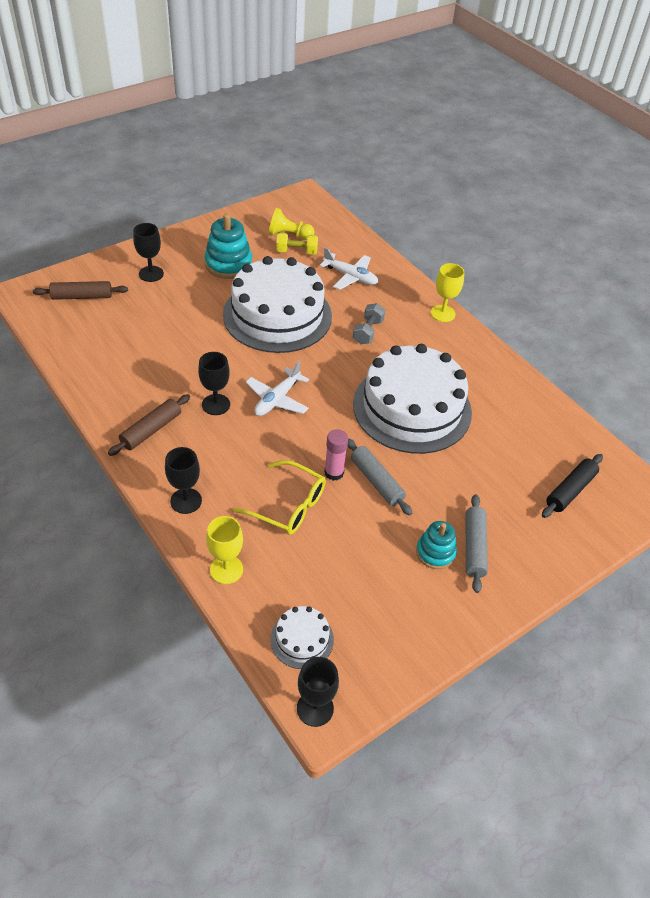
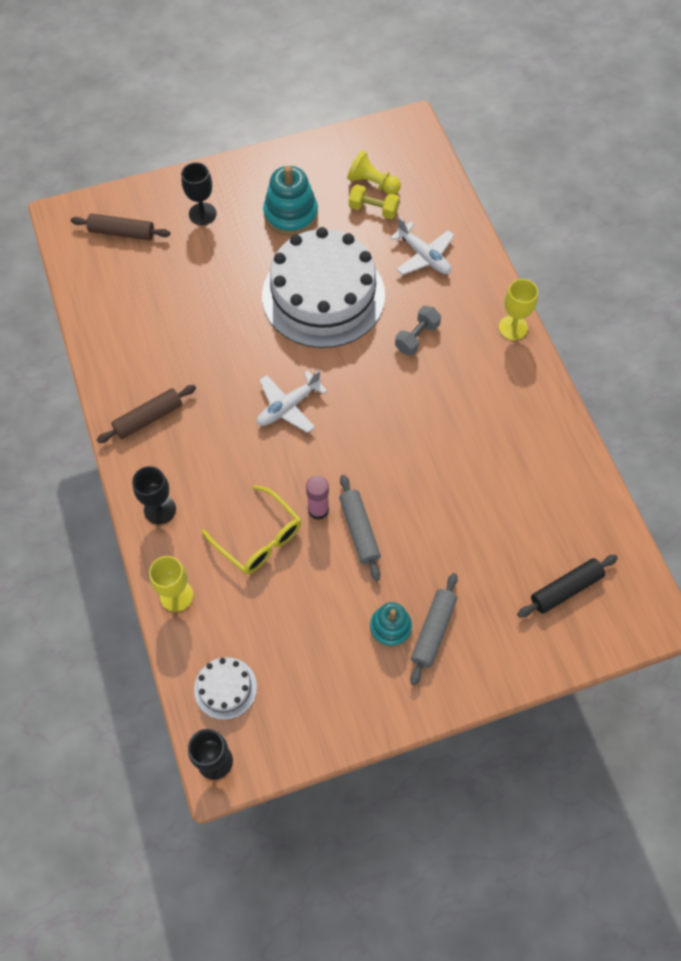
camera: 20 degrees right, 15 degrees up
black goblet [198,352,230,415] -> none
white cake [353,344,472,454] -> none

